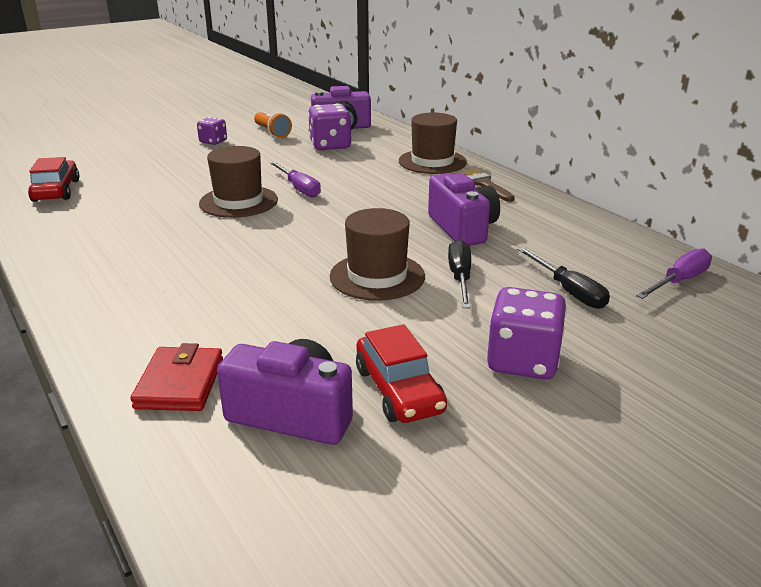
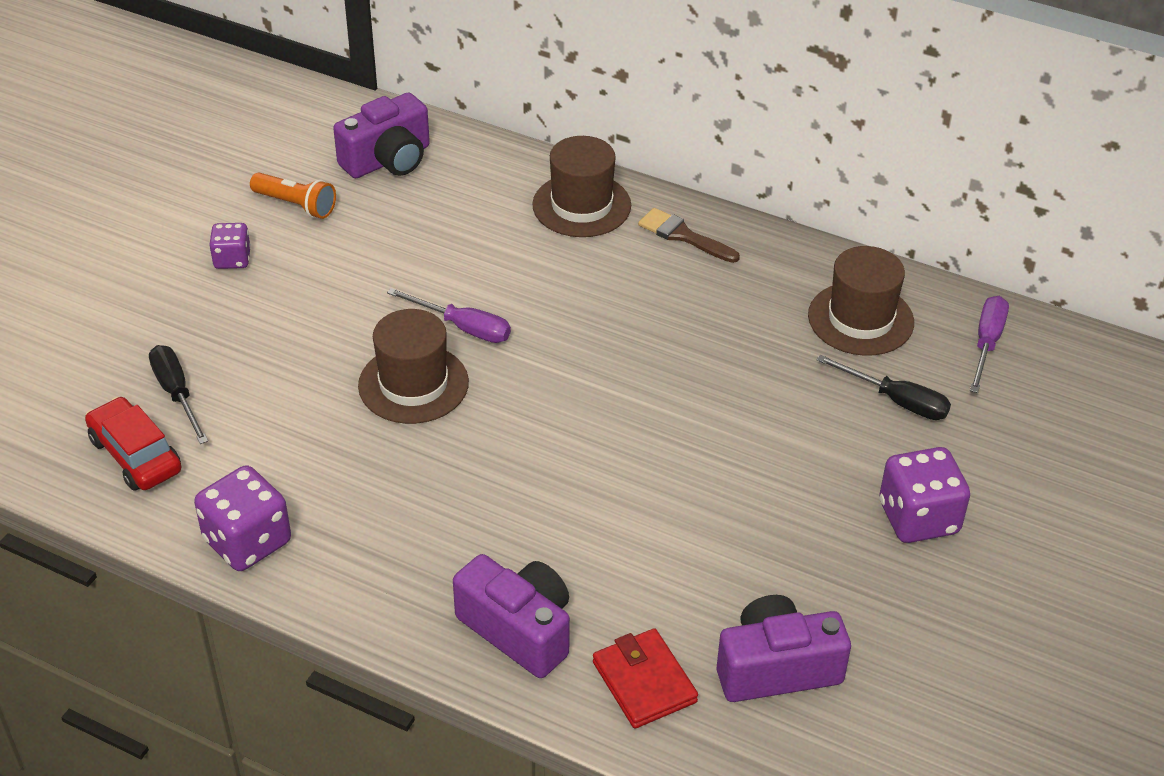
camera: 30 degrees left, 15 degrees up
purple dice [308,103,351,150] -> purple dice moved to [194,465,291,571]
brown hat [330,208,425,301] -> brown hat moved to [808,246,914,356]
red car [356,324,447,423] -> none
purple camera [428,173,500,246] -> purple camera moved to [453,554,570,678]
black screwdriver [448,240,471,308] -> black screwdriver moved to [149,345,208,444]

